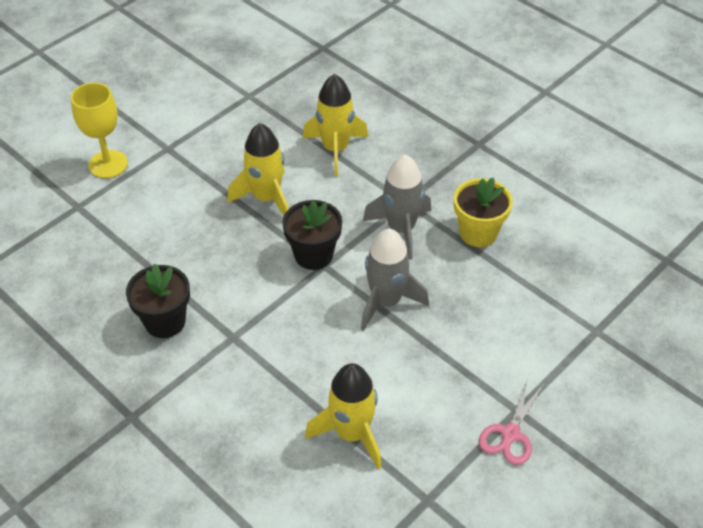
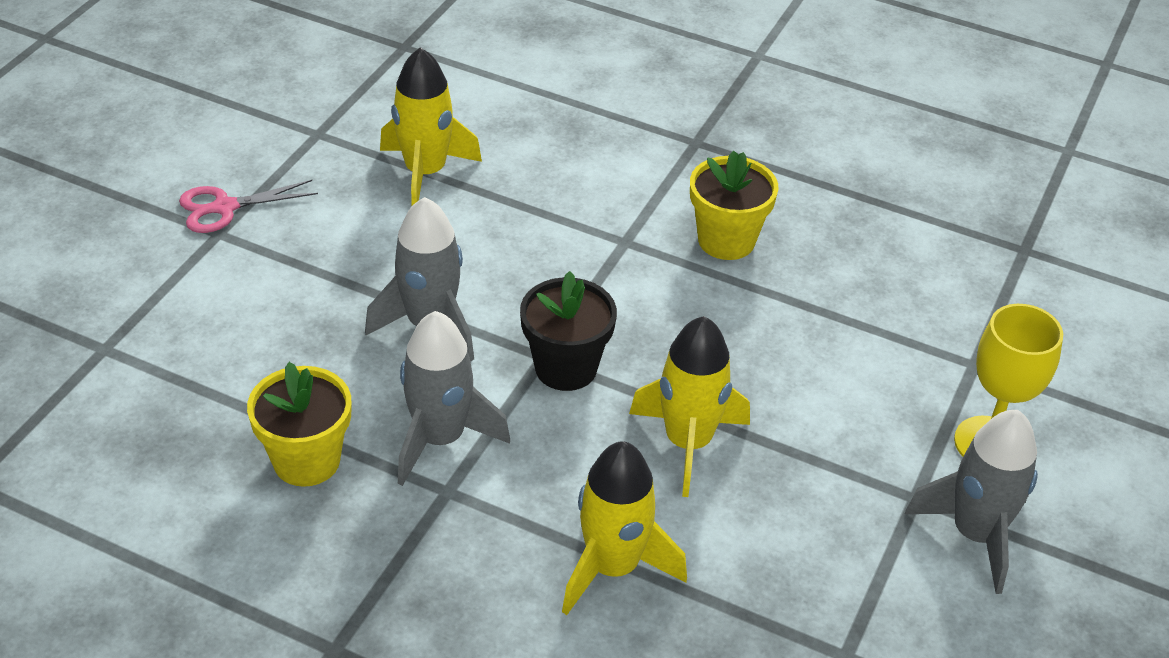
camera: 160 degrees right, 5 degrees down
black flower pot [126,264,190,338] -> yellow flower pot [690,150,779,260]
pink scissors [479,378,545,465] -> pink scissors turned 120 degrees counterclockwise [179,180,318,233]
none -> grey rocket [905,410,1038,594]

